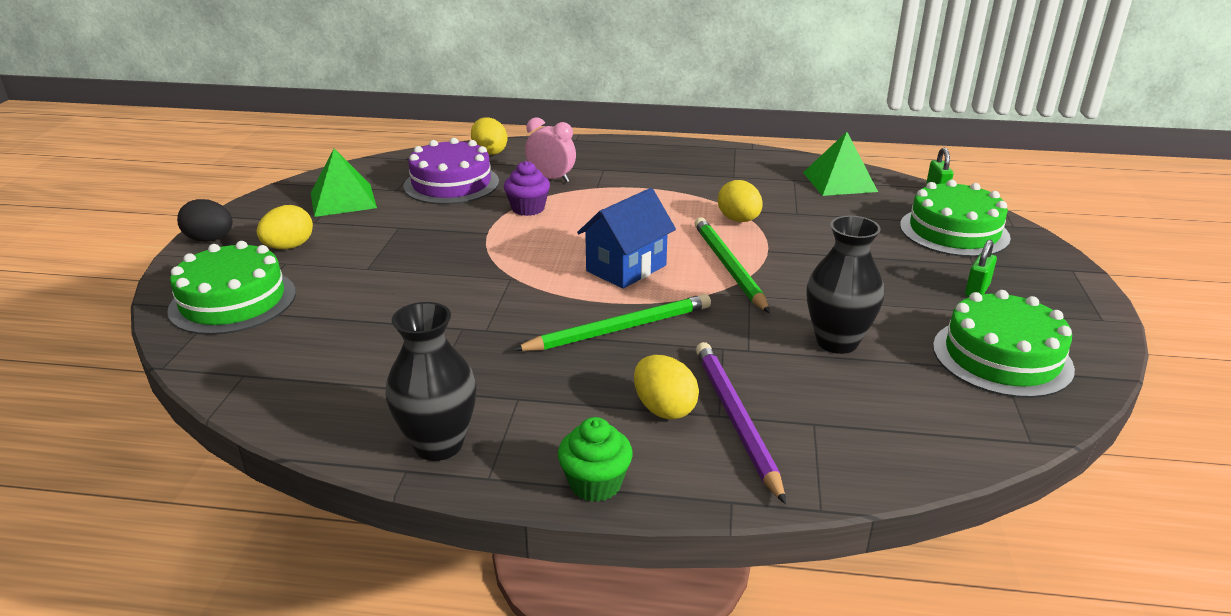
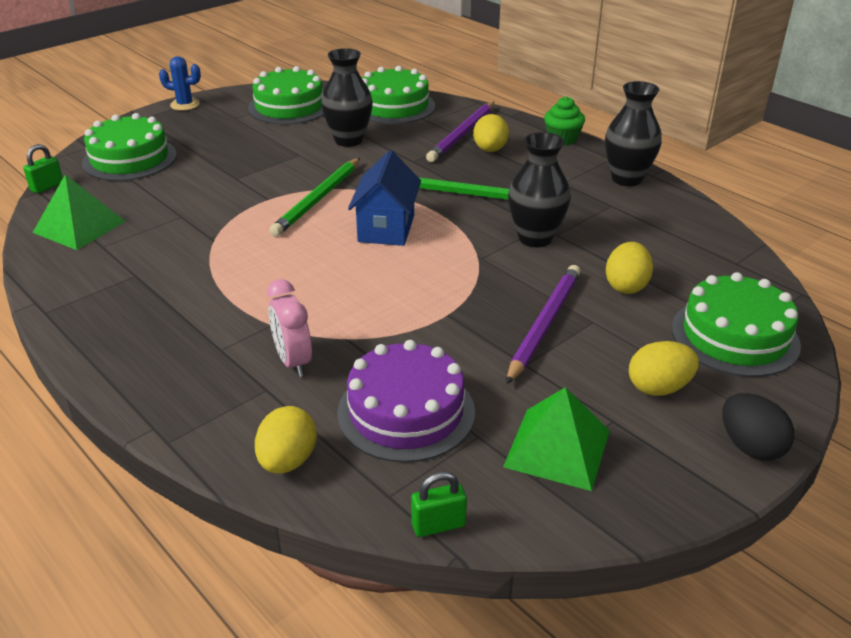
camera: 140 degrees left, 5 degrees up
purple cupcake [504,161,550,216] -> none
blue house [577,188,676,289] -> blue house turned 75 degrees counterclockwise [348,150,421,246]
yellow egg [718,180,762,222] -> yellow egg moved to [606,242,653,294]
green padlock [965,240,997,297] -> green padlock moved to [411,472,467,537]
none -> blue cactus [159,56,201,111]
none -> green cake [362,66,435,124]
none -> purple pencil [506,265,581,384]
none -> black vase [508,132,571,247]

